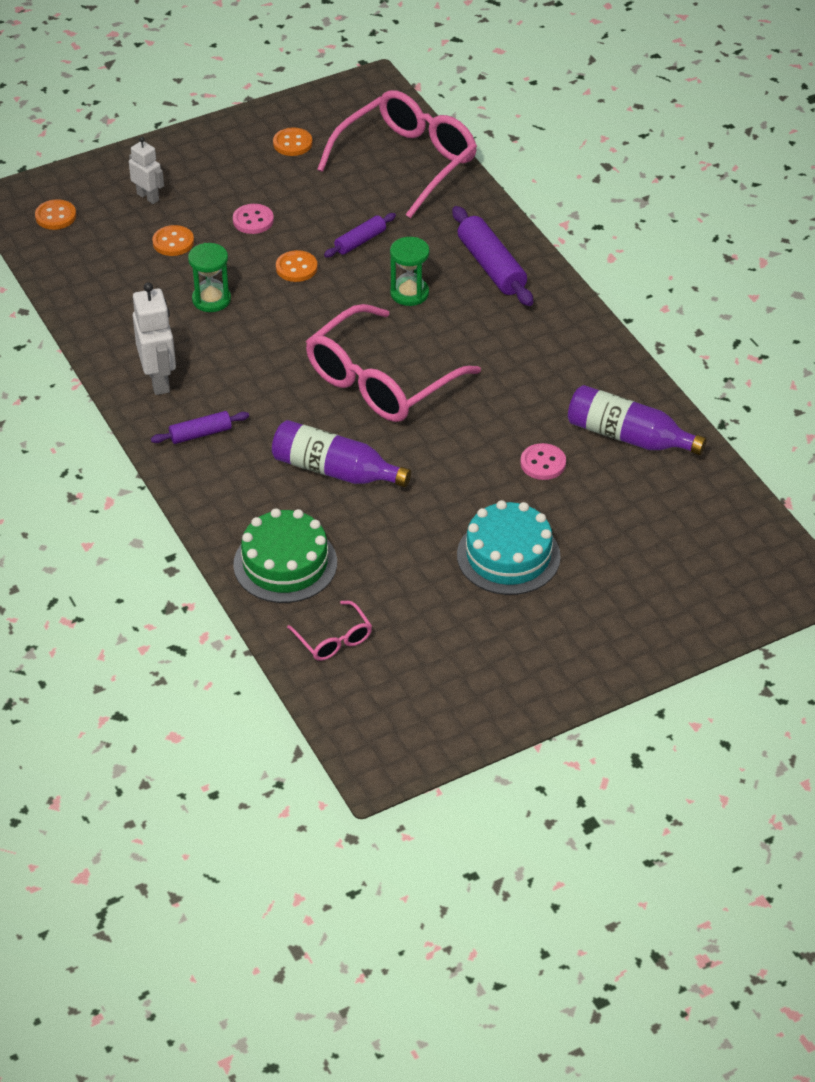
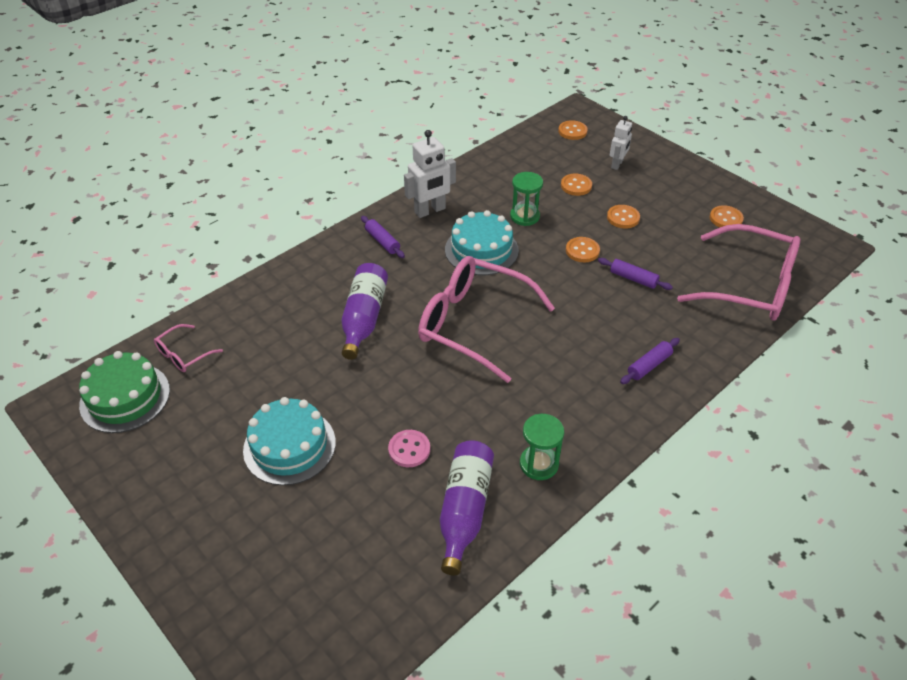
camera: 75 degrees right, 0 degrees up
pink button [233,204,274,234] -> orange button [607,205,640,228]
green cake [233,508,337,603] -> green cake moved to [79,351,170,433]
green hourglass [390,237,429,306] -> green hourglass moved to [520,414,564,480]
purple rolling pin [452,206,533,306] -> purple rolling pin [620,338,680,384], size x0.58
none -> turquoise cake [445,210,519,275]

